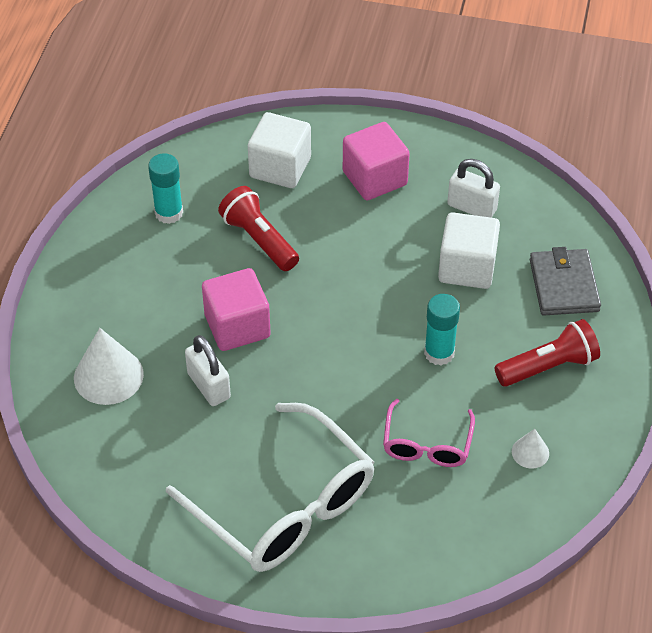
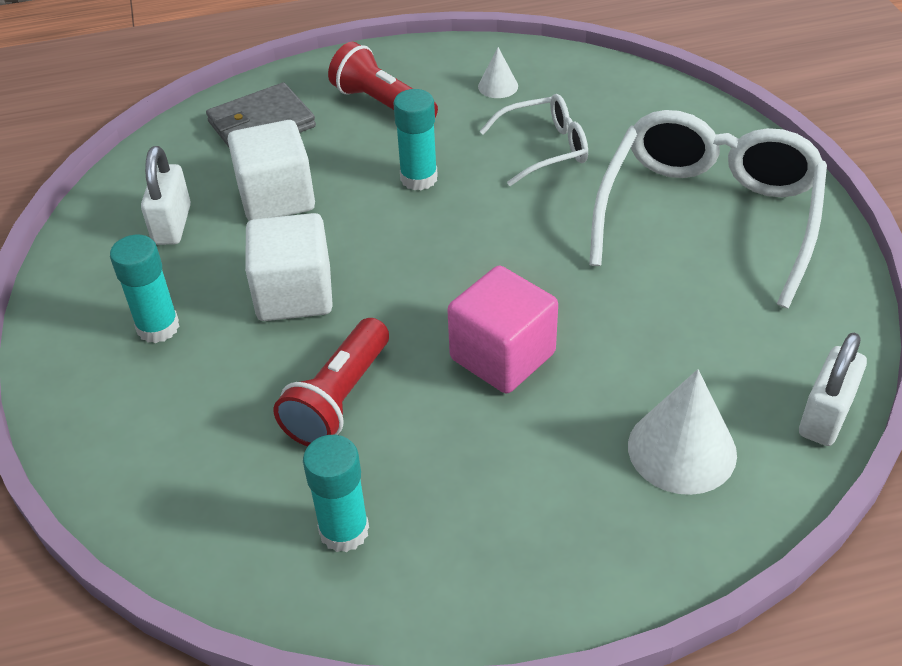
camera: 115 degrees left, 5 degrees down
white padlock [185,335,231,406] -> white padlock moved to [799,333,867,446]
white cube [248,112,311,188] -> white cube moved to [245,213,333,321]
pink cube [343,122,410,200] -> turquoise glue stick [110,235,180,343]
pink glasses [383,399,475,467] -> white glasses [480,94,588,186]

